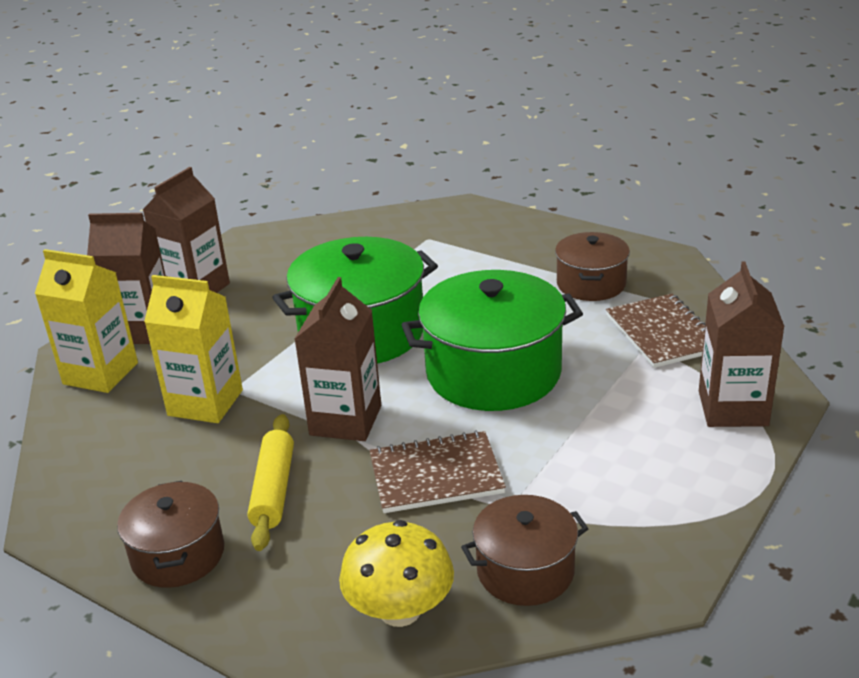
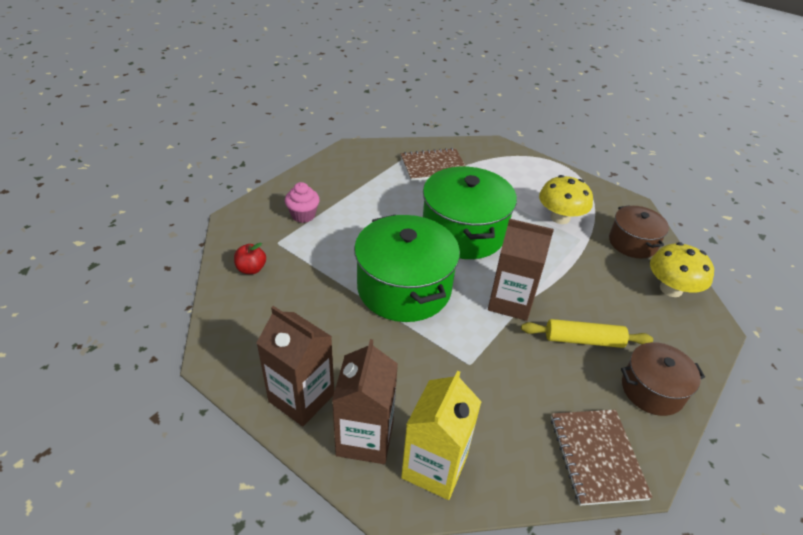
camera: 90 degrees left, 10 degrees up
yellow carton [144,275,243,423] -> none
brown notebook [369,430,506,513] -> brown notebook moved to [551,410,653,506]
brown pot [555,232,630,301] -> none
brown carton [699,261,785,427] -> none
none -> red apple [234,243,266,274]
none -> pink cupcake [285,182,320,223]
none -> yellow mushroom [539,175,593,224]

